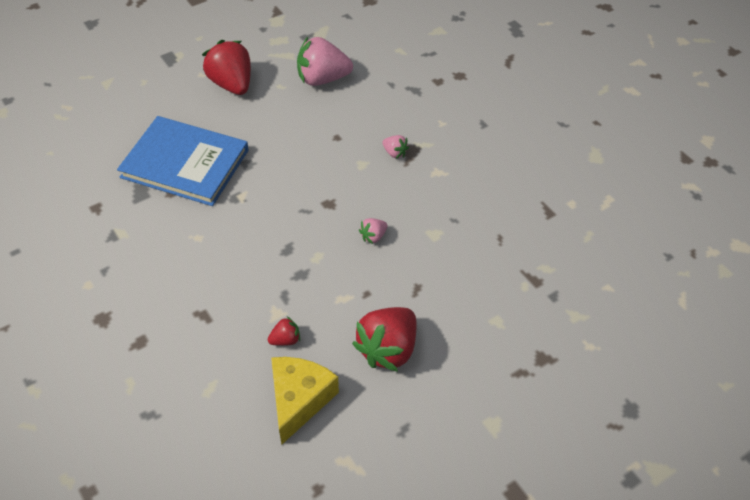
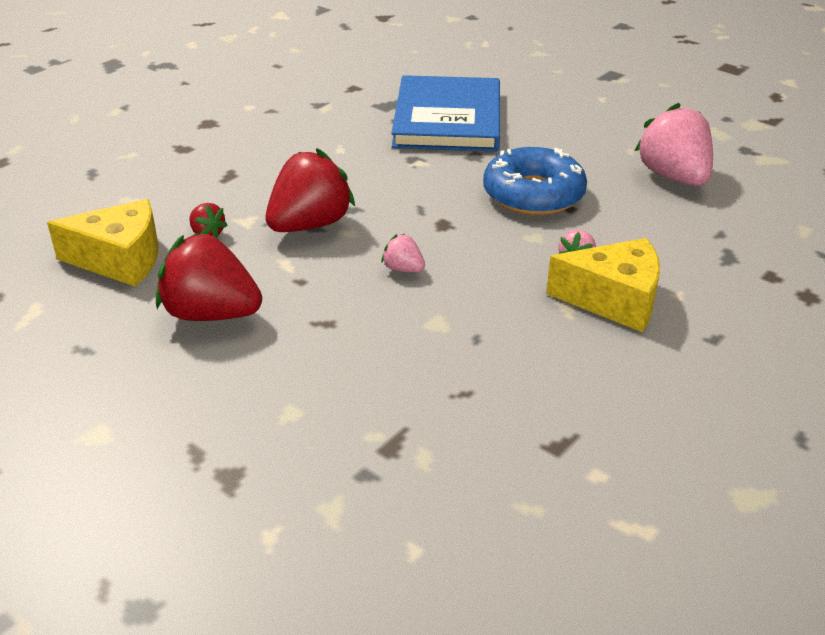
camera: 75 degrees right, 15 degrees down
red strawberry [202,40,251,95] -> red strawberry moved to [266,148,355,232]
none -> blue donut [483,147,587,215]
none -> yellow cheese [546,238,660,332]

